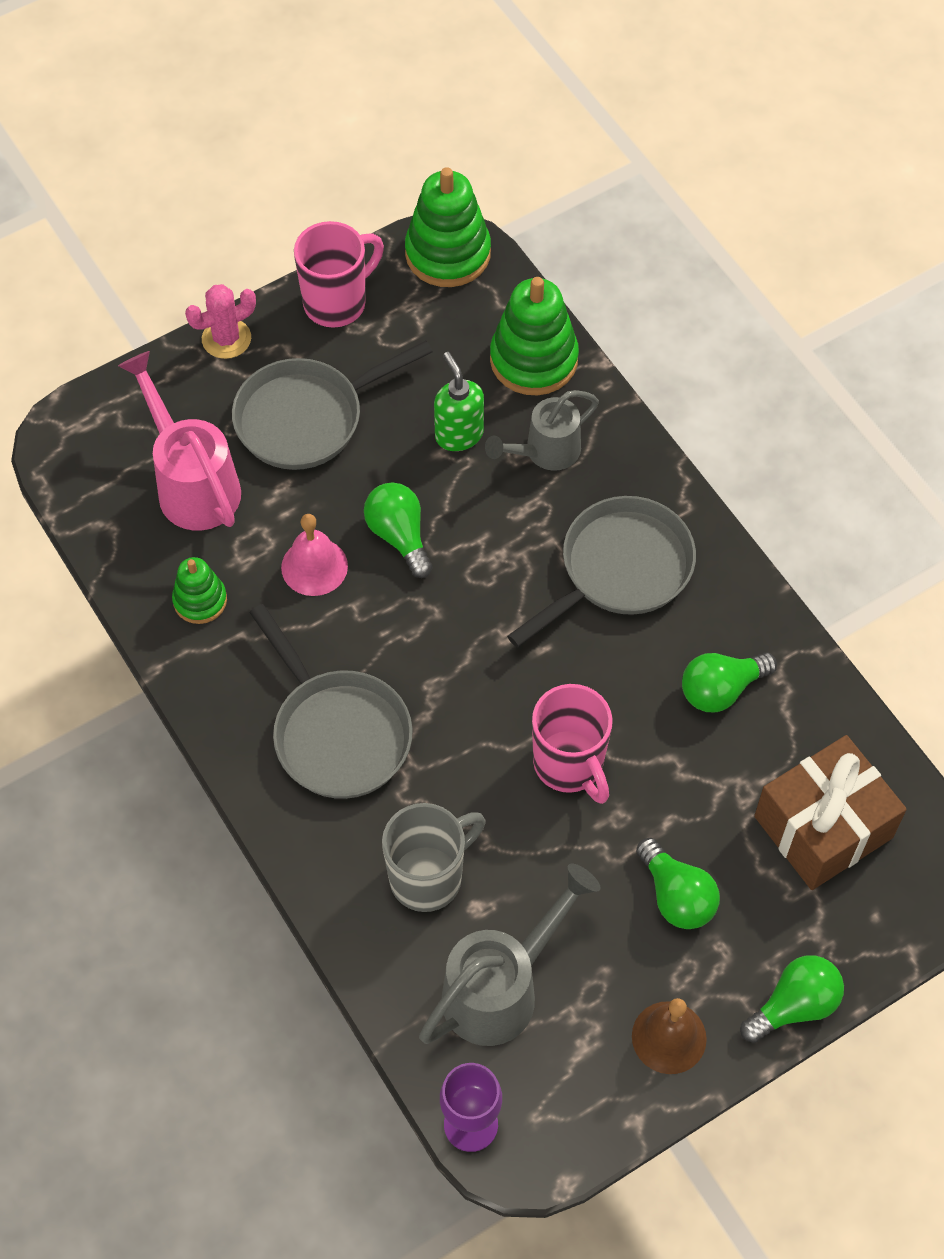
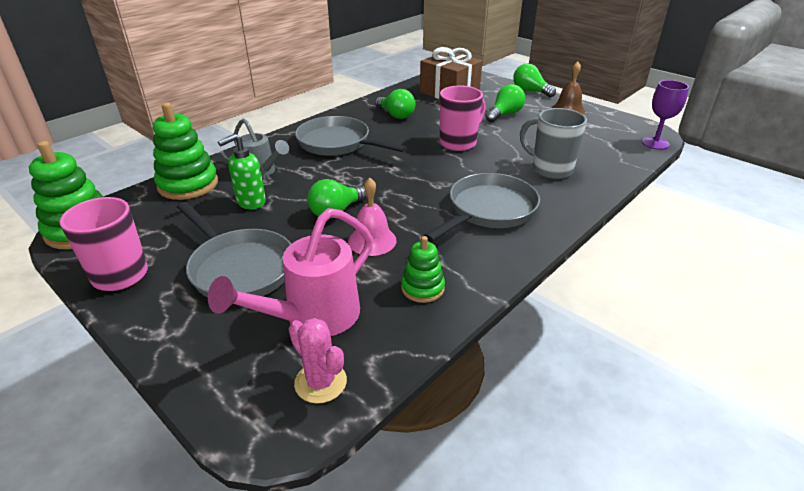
camera: 105 degrees left, 25 degrees down
pink cactus [185,284,256,359] -> pink cactus moved to [289,318,347,404]
grey watering can [419,864,601,1046] -> none

